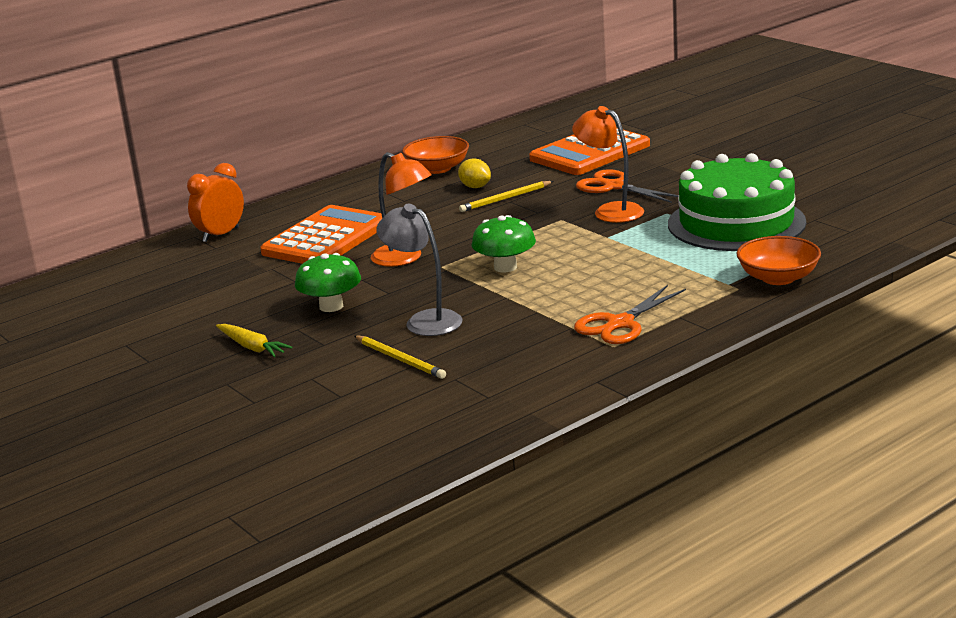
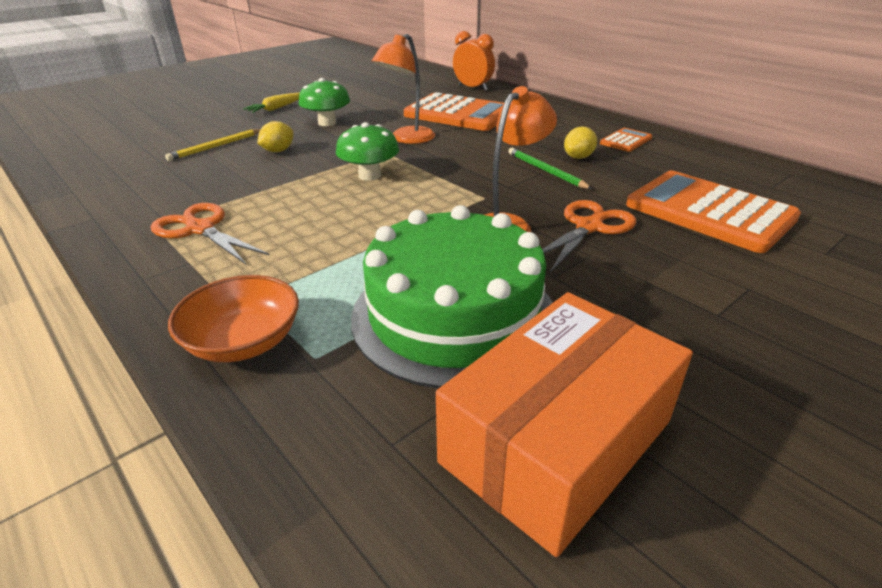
camera: 85 degrees right, 10 degrees up
grey lamp [376,204,462,336] -> yellow lemon [257,121,293,152]
orange bowl [402,136,469,174] -> orange calculator [600,128,652,152]
yellow pencil [459,181,554,212] -> green pencil [508,148,592,189]
none -> orange box [436,292,693,557]

